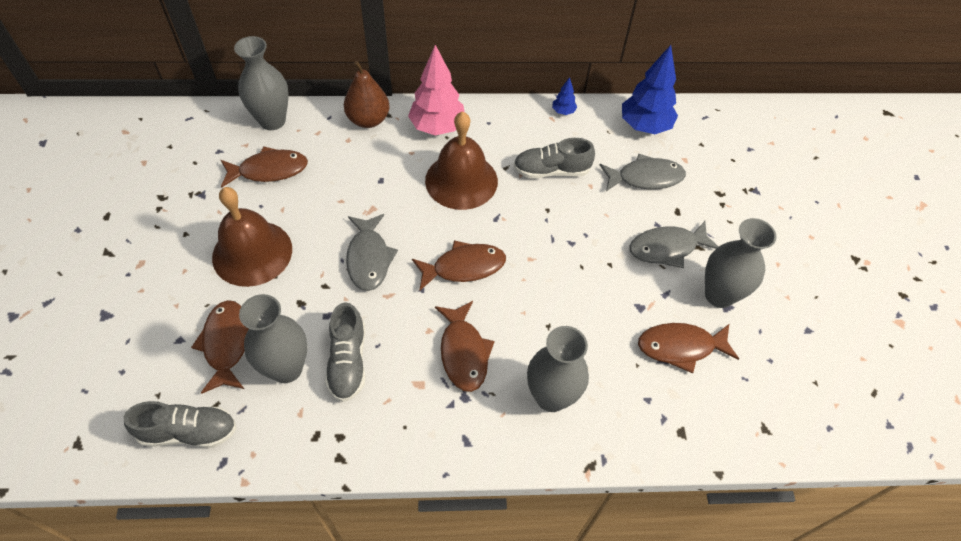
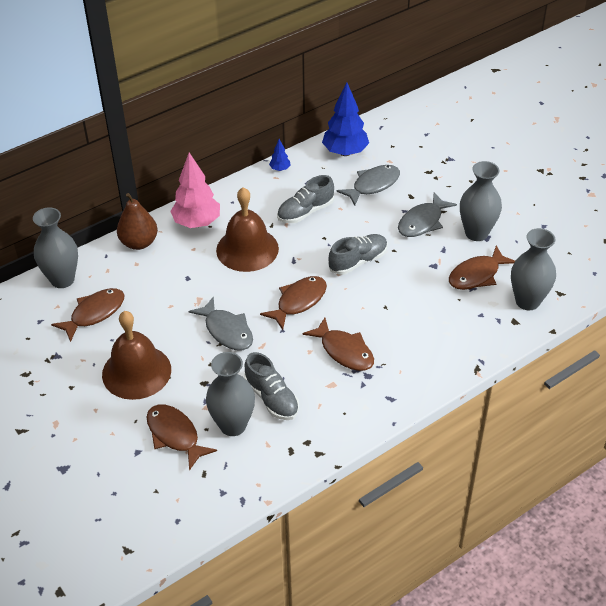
camera: 30 degrees left, 10 degrees down
grey shoe [124,401,237,448] -> grey shoe moved to [329,234,388,275]
grey vase [527,326,589,412] -> grey vase moved to [511,228,556,310]

